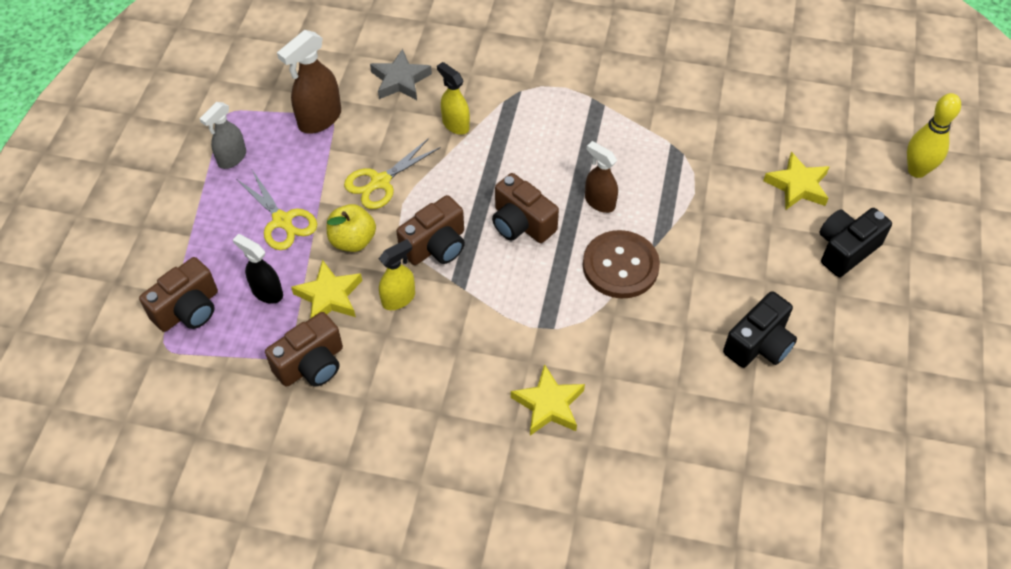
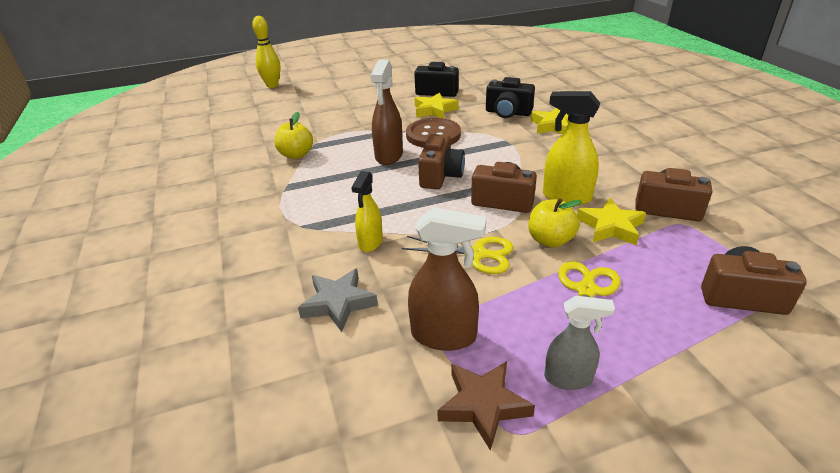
camera: 120 degrees left, 20 degrees down
black spray bottle [233,234,283,304] -> none
yellow spray bottle [379,239,415,310] -> yellow spray bottle [543,91,600,205], size x1.51
brown spray bottle [585,141,618,213] -> brown spray bottle [370,60,403,165], size x1.51
yellow star [763,152,829,210] -> yellow star moved to [415,92,459,118]
black camera [819,208,892,277] -> black camera moved to [486,77,535,118]
none -> yellow apple [274,112,313,159]
none -> brown star [437,361,535,451]

